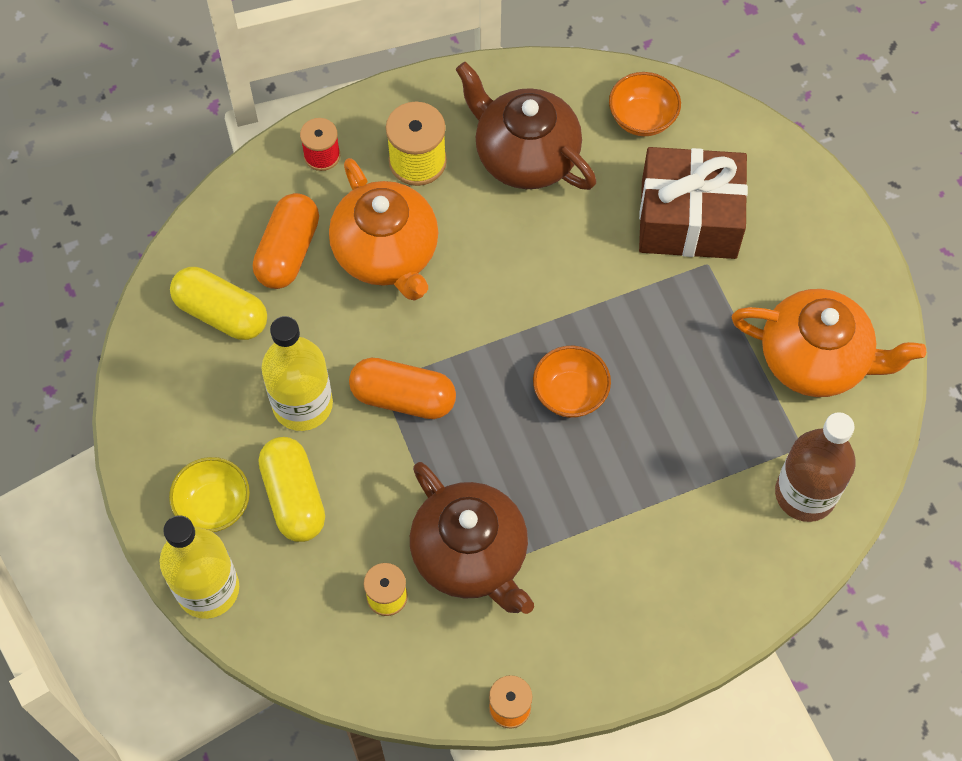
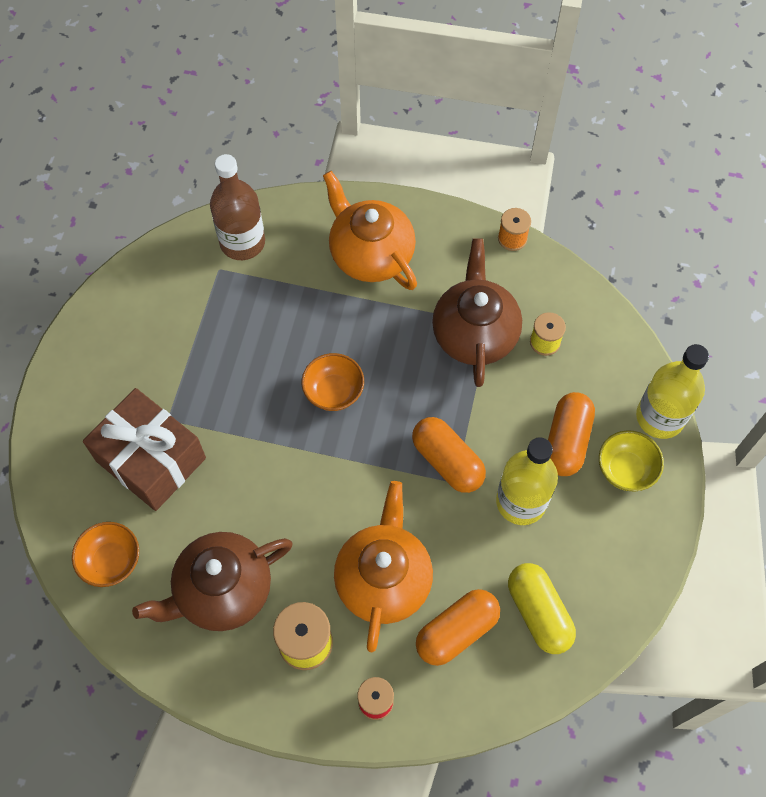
camera: 145 degrees left, 0 degrees up
yellow capsule [259,437,325,542] -> orange capsule [548,392,595,476]
brown teapot [455,62,596,190] -> brown teapot turned 75 degrees clockwise [132,532,293,631]
orange teapot [732,289,926,397] -> orange teapot moved to [323,171,417,290]

